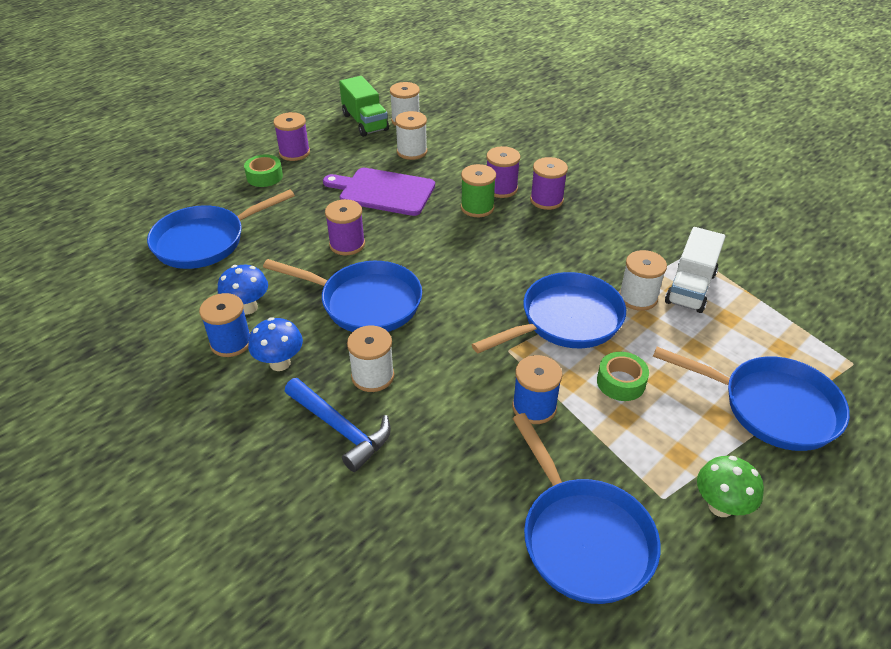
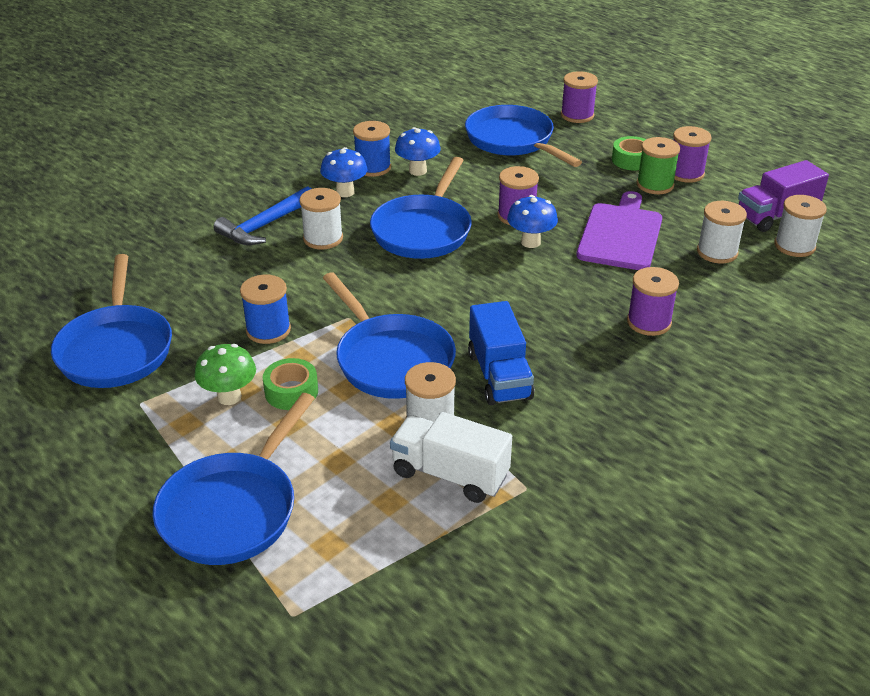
camera: 90 degrees right, 5 degrees down
green truck [339,76,389,137] -> purple truck [738,160,829,232]
green spool [461,164,496,217] -> green spool moved to [637,137,680,194]
blue pan [512,413,661,604] -> blue pan turned 75 degrees counterclockwise [51,254,172,388]
purple spool [530,157,568,210] -> purple spool moved to [561,71,598,123]
green mushroom [697,456,764,517] -> green mushroom moved to [194,344,256,405]
none -> blue truck [468,301,534,405]
none -> blue mushroom [507,195,558,248]

